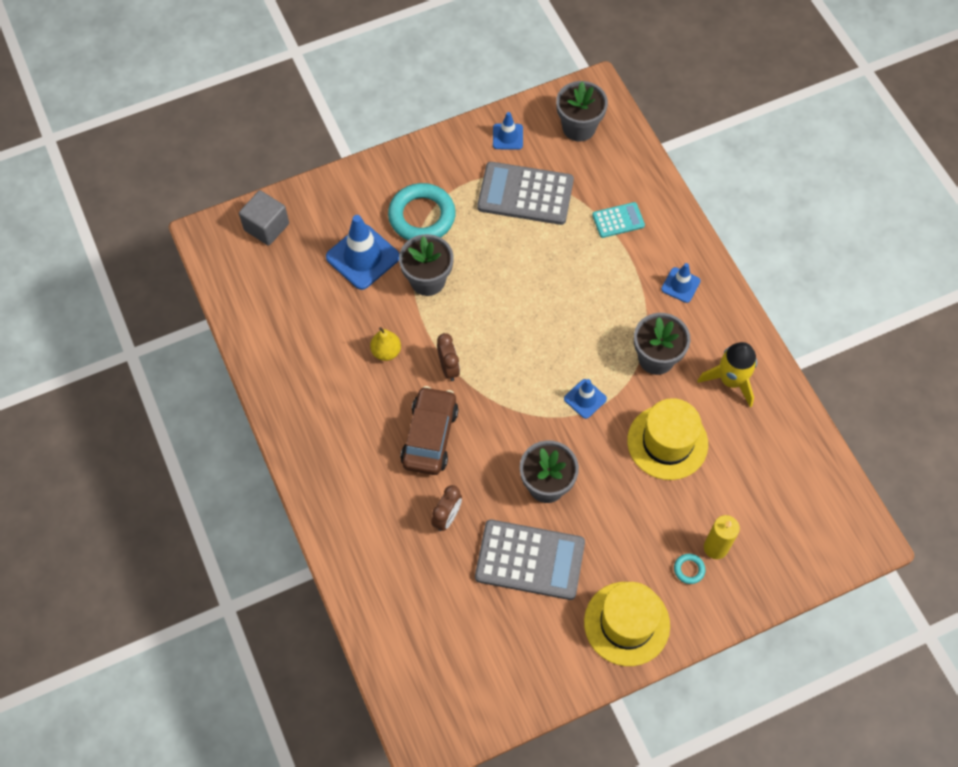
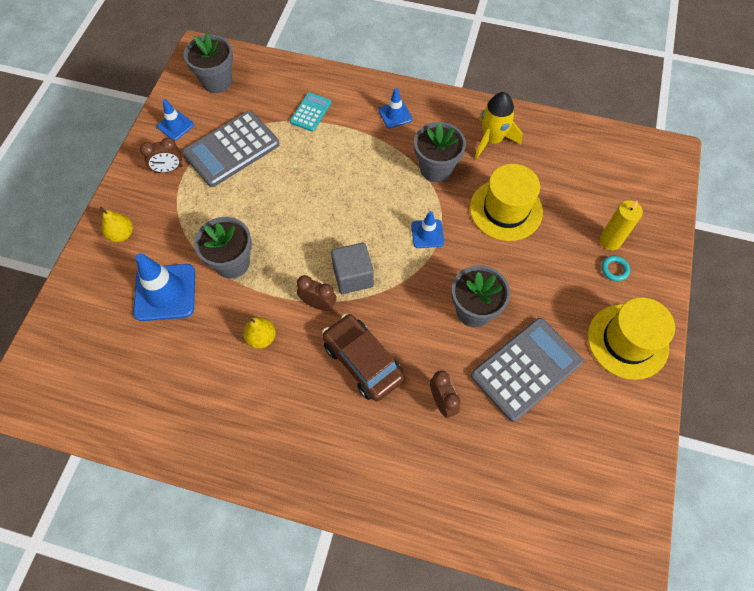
camera: 50 degrees left, 0 degrees up
grey cube [239,190,289,246] -> grey cube moved to [331,243,374,294]
turquoise ring [388,183,456,240] -> none
none -> yellow pear [99,207,133,242]
none -> brown clock [140,137,183,173]

